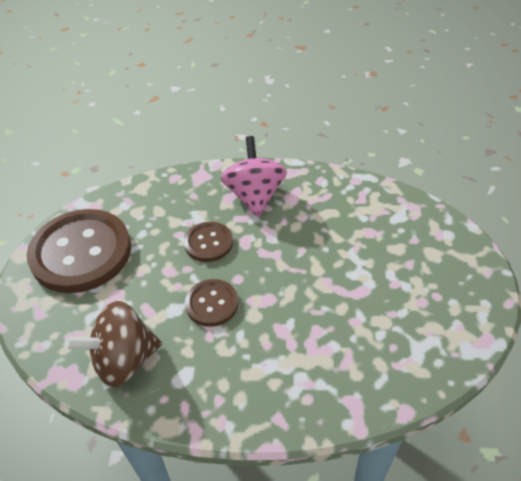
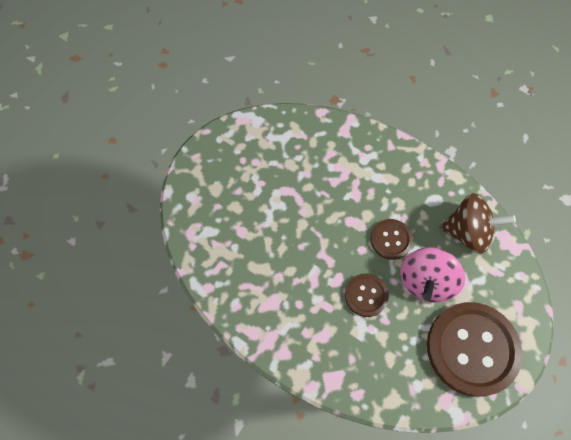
camera: 150 degrees left, 20 degrees up
pink spinning top [221,136,287,217] -> pink spinning top moved to [400,247,465,303]

